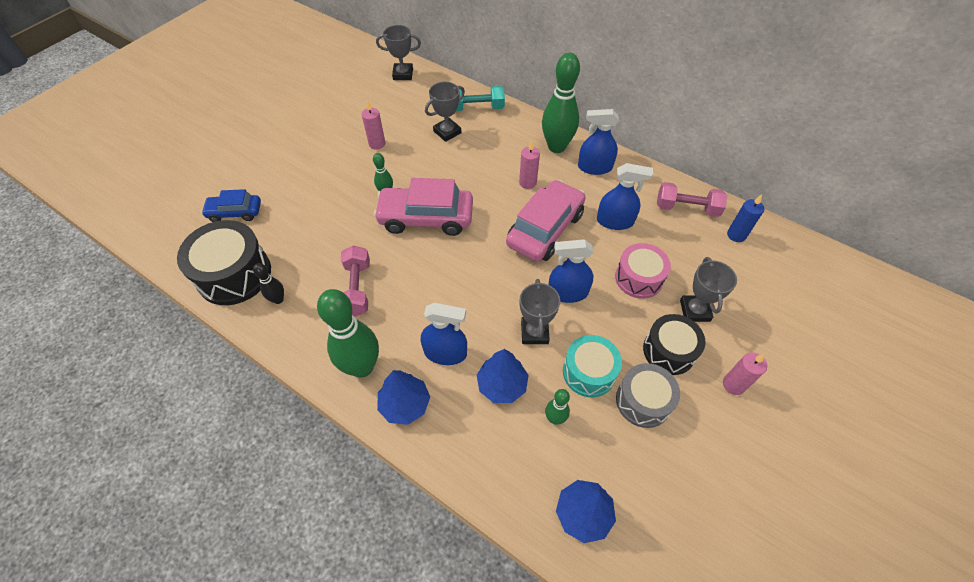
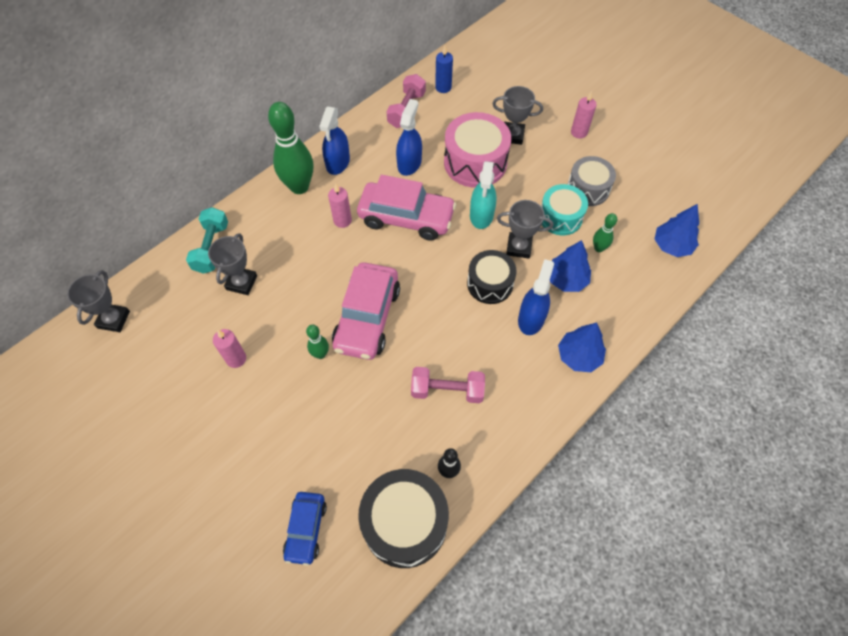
camera: 80 degrees left, 5 degrees up
green bowling pin [317,289,379,378] -> none
grey trophy [425,82,465,142] -> grey trophy turned 45 degrees clockwise [208,233,257,295]
pink car [506,180,585,261] -> pink car turned 150 degrees clockwise [357,175,456,241]
blue spray bottle [549,239,593,303] -> turquoise spray bottle [470,161,496,229]
pink drum [615,243,671,299] -> pink drum [444,112,511,188], size x1.53
black drum [643,314,706,375] -> black drum moved to [467,250,517,304]

